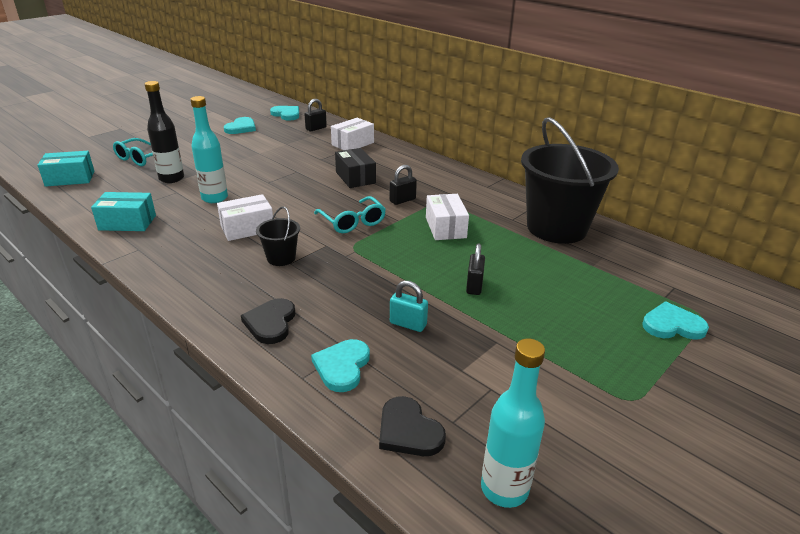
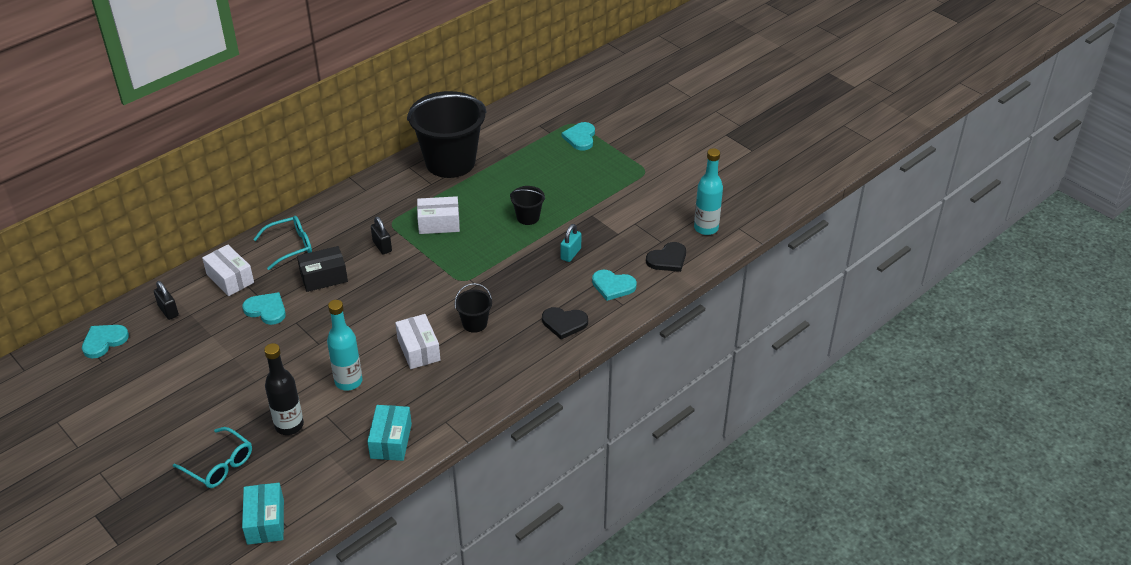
camera: 85 degrees left, 10 degrees up
turquoise heart [224,117,256,134] -> turquoise heart moved to [242,292,286,325]
turquoise glasses [314,196,386,233] -> turquoise glasses moved to [253,216,312,270]
black padlock [466,243,485,295] -> black bucket [510,186,545,225]

